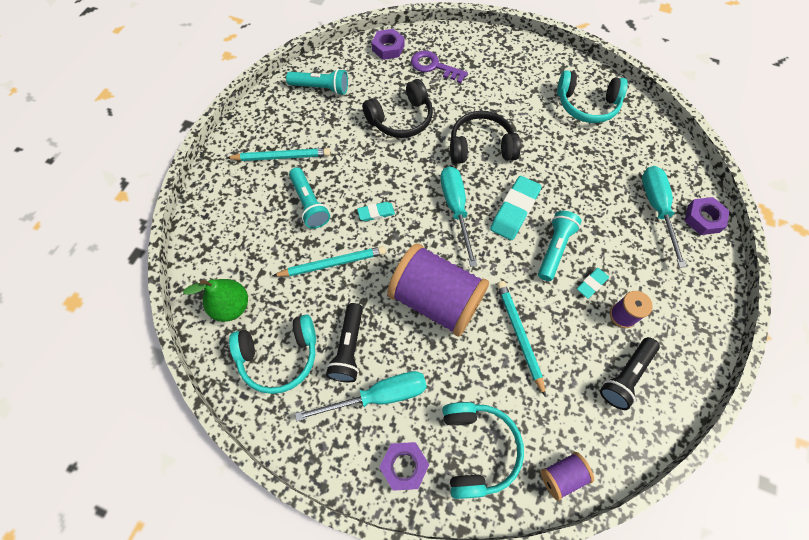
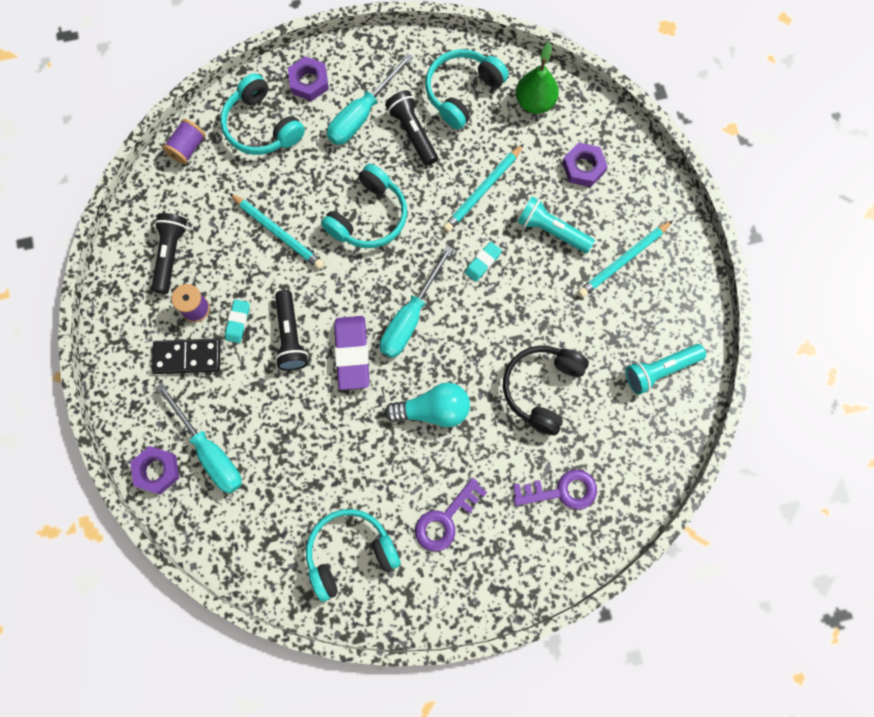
camera: 145 degrees right, 10 degrees up
purple nut [372,29,405,60] -> purple nut moved to [562,142,608,187]
purple spool [387,243,489,337] -> turquoise headphones [321,164,407,248]
turquoise screwdriver [440,166,477,267] -> turquoise screwdriver turned 75 degrees clockwise [380,246,453,358]
black headphones [450,111,521,164] -> turquoise light bulb [384,383,470,427]
turquoise eraser [490,176,542,240] -> purple eraser [334,316,369,390]
turquoise flashlight [538,211,582,281] -> black flashlight [275,290,308,371]
none -> black domino [152,338,221,374]
none -> purple key [415,478,487,552]

